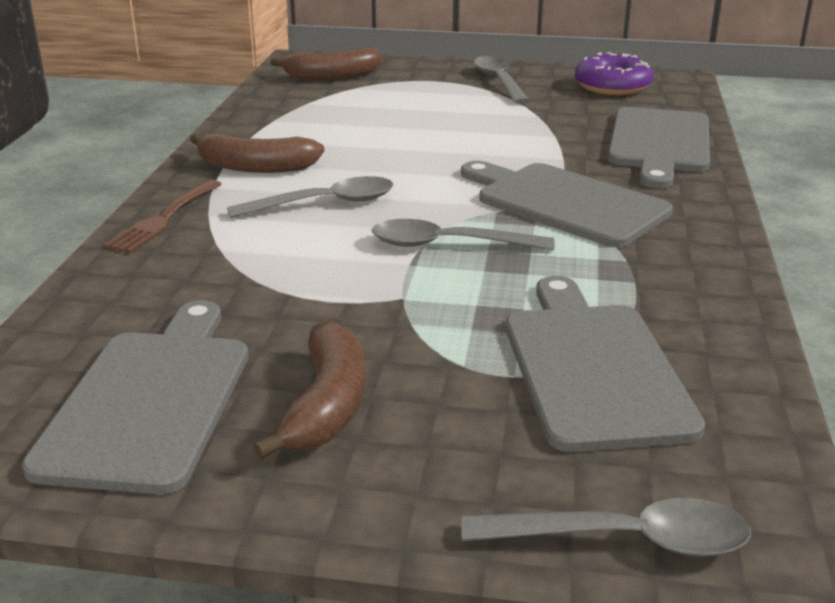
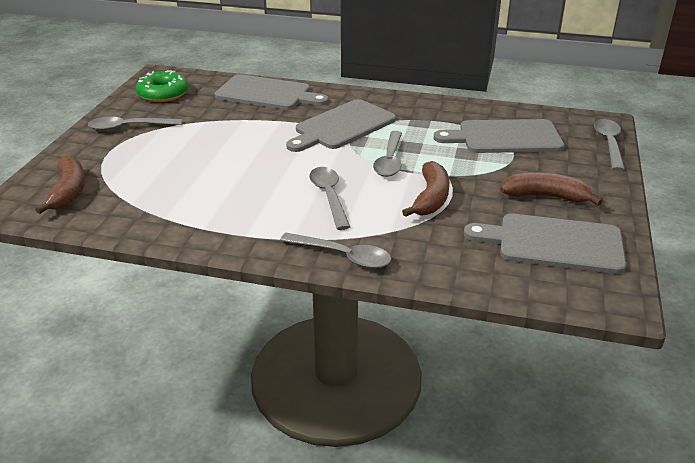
camera: 85 degrees left, 5 degrees up
brown fork [104,180,222,253] -> grey spoon [280,233,392,268]
brown banana [190,133,324,173] -> brown banana moved to [402,161,450,217]
purple donut [575,52,653,95] -> green donut [136,70,188,102]

